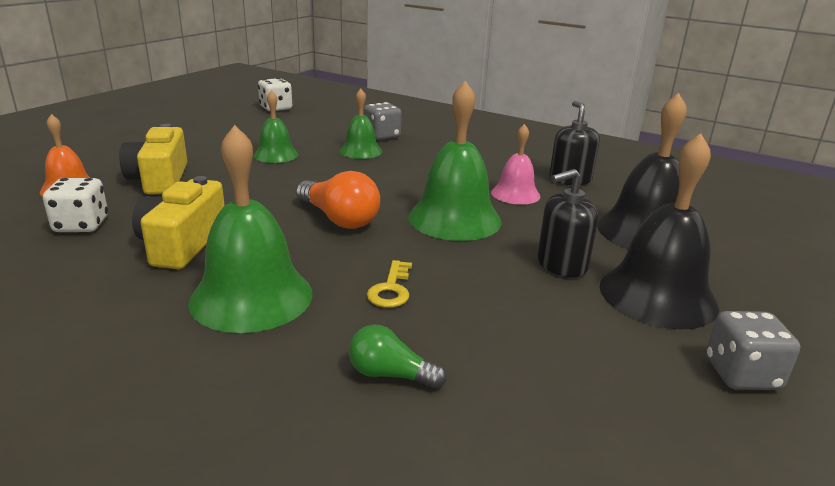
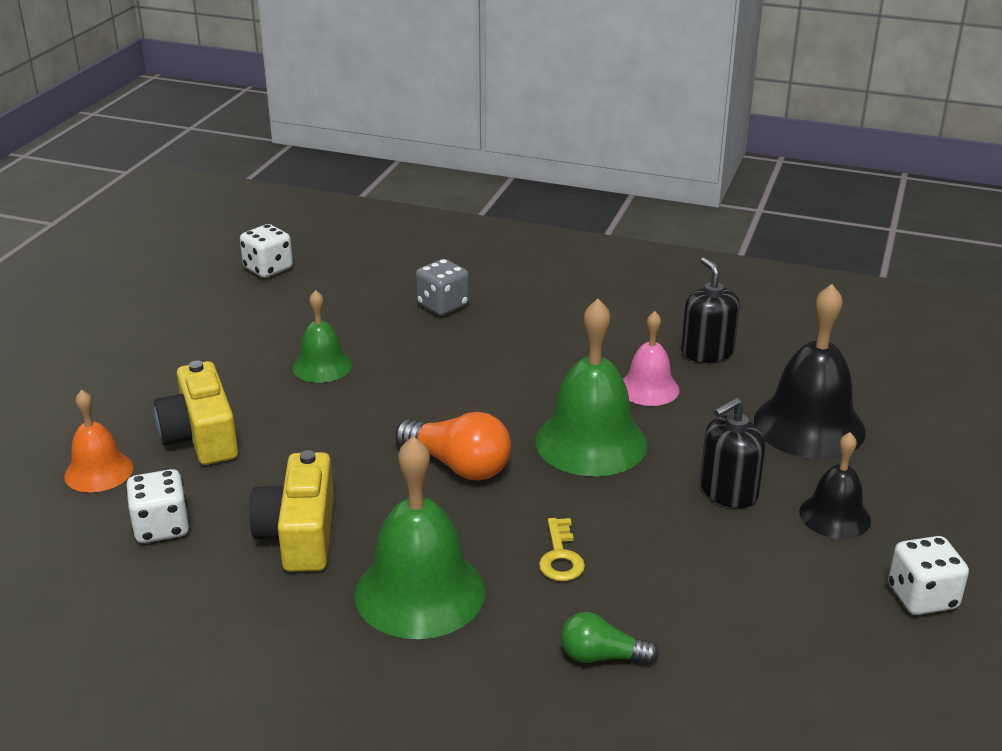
camera: 10 degrees left, 5 degrees up
green bell [339,89,382,159] -> none
black bell [600,133,720,329] -> black bell [799,432,871,539], size x0.58
grey dice [706,311,800,390] -> white dice [888,536,969,615]

